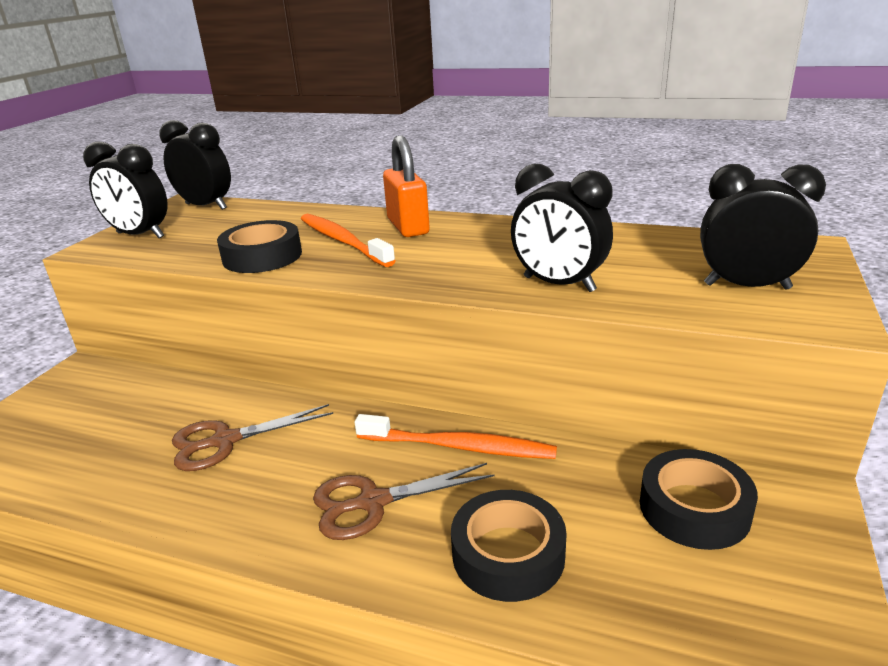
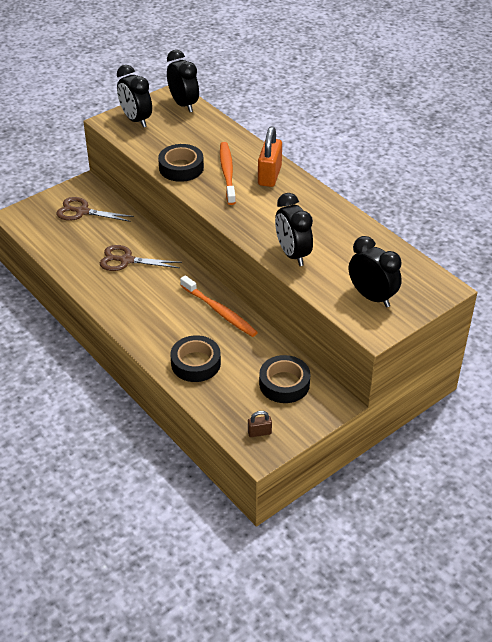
camera: 30 degrees right, 15 degrees up
brown scissors [313,463,494,540] -> brown scissors moved to [57,197,134,222]
none -> brown padlock [248,411,272,437]

